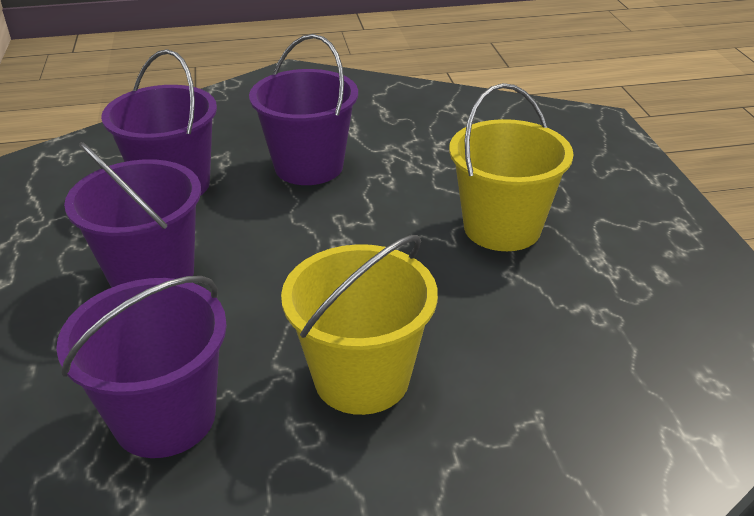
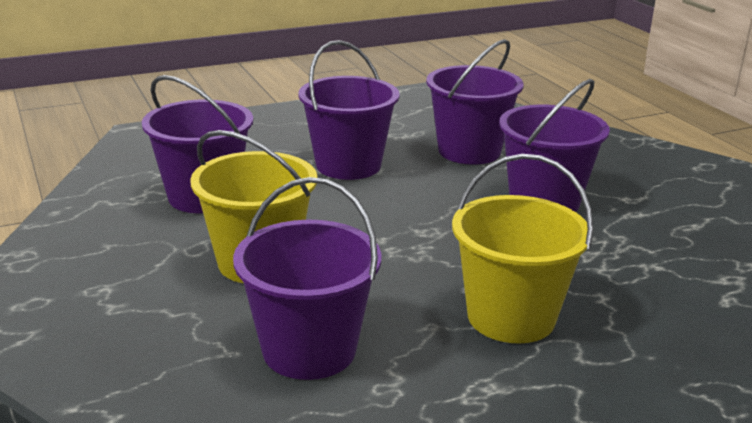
camera: 75 degrees right, 10 degrees down
none -> purple bucket [233,177,381,380]

